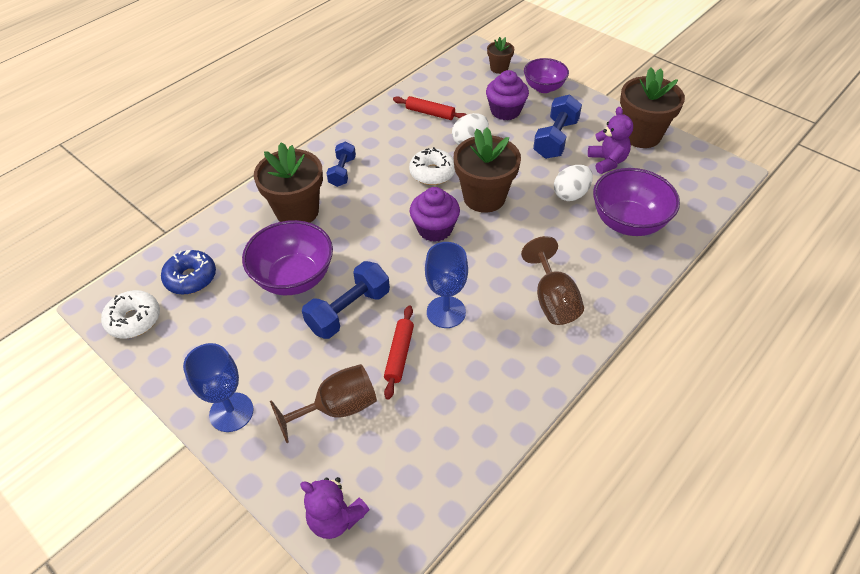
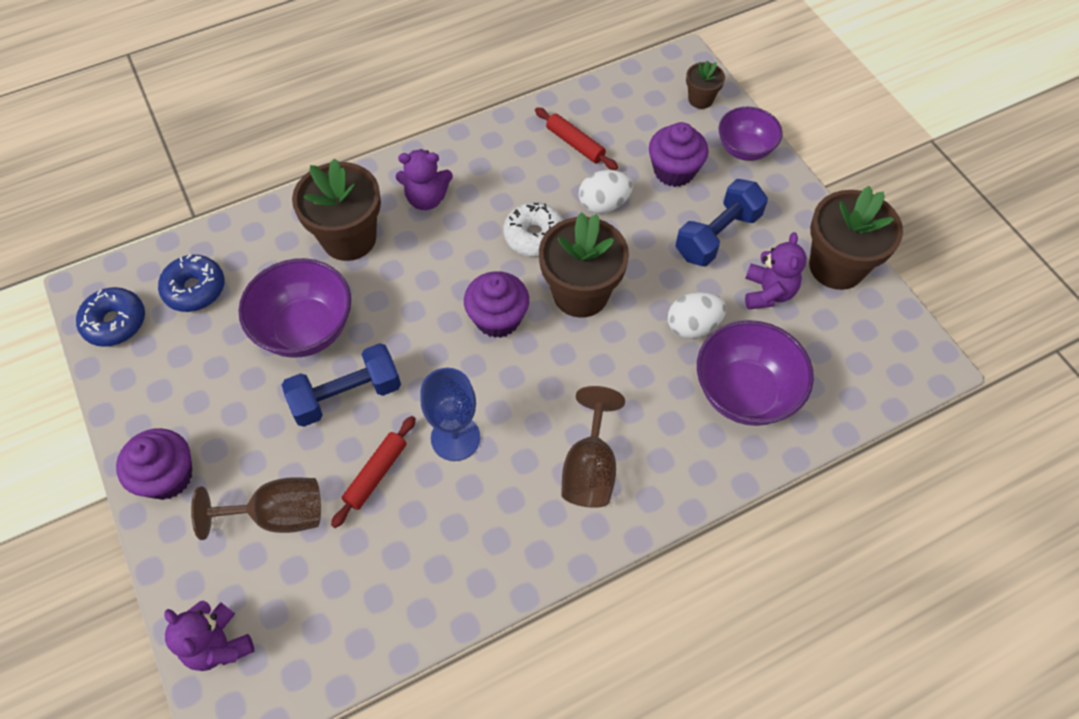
camera: 20 degrees right, 10 degrees up
white donut [101,290,160,338] -> blue donut [76,287,145,347]
blue goblet [183,343,254,432] -> purple cupcake [116,428,193,500]
blue dumbbell [326,141,356,187] -> purple teddy bear [396,149,453,210]

